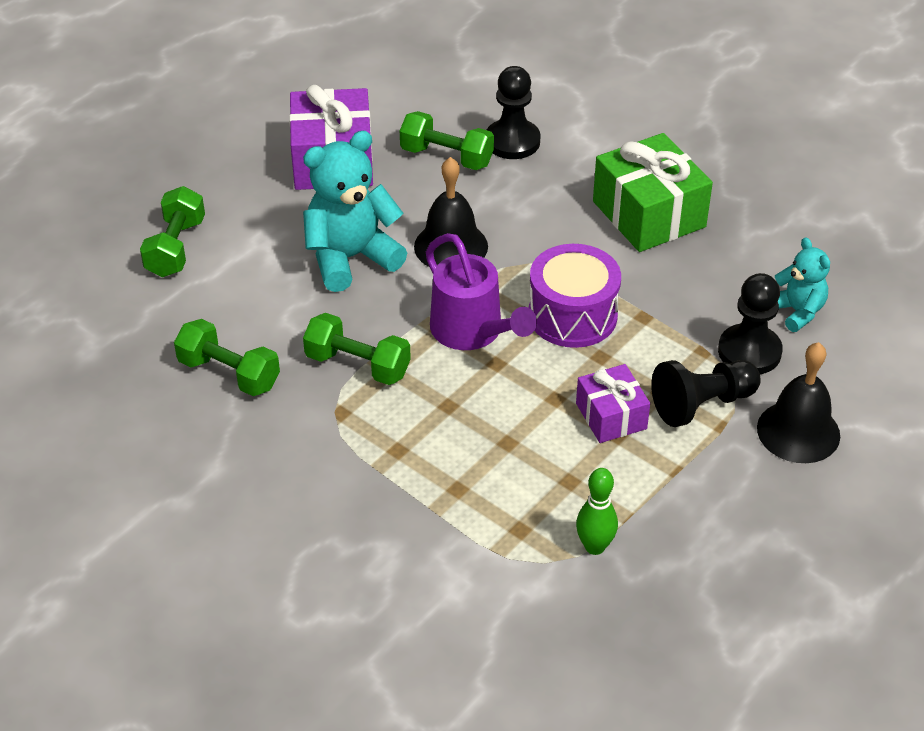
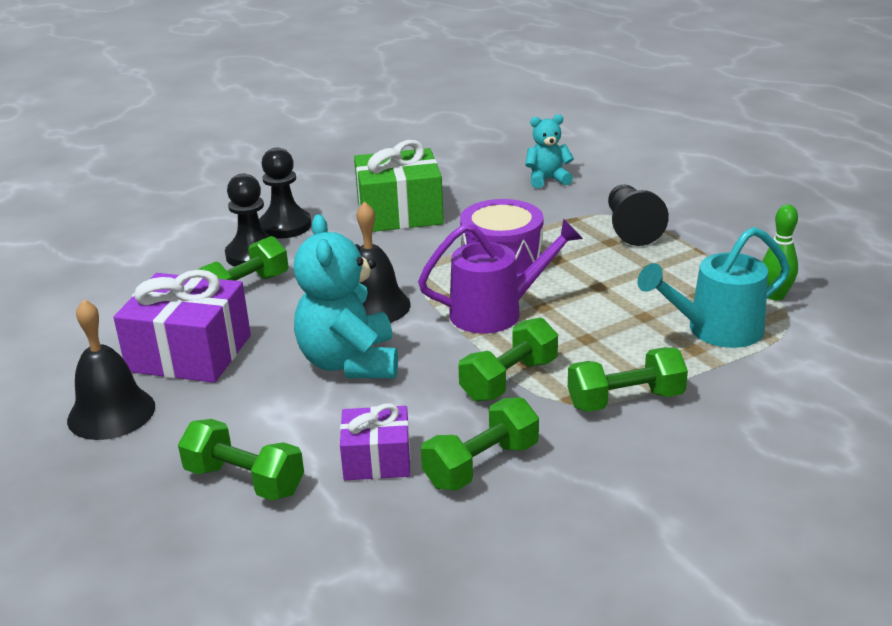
camera: 70 degrees left, 15 degrees down
purple gift [576,364,650,443] -> purple gift moved to [340,403,411,480]
black pawn [718,273,783,374] -> black pawn moved to [259,148,312,238]
black bell [757,342,840,463] -> black bell moved to [67,299,155,440]
none -> green dumbbell [568,347,688,412]
none -> turquoise watering can [637,227,790,348]

